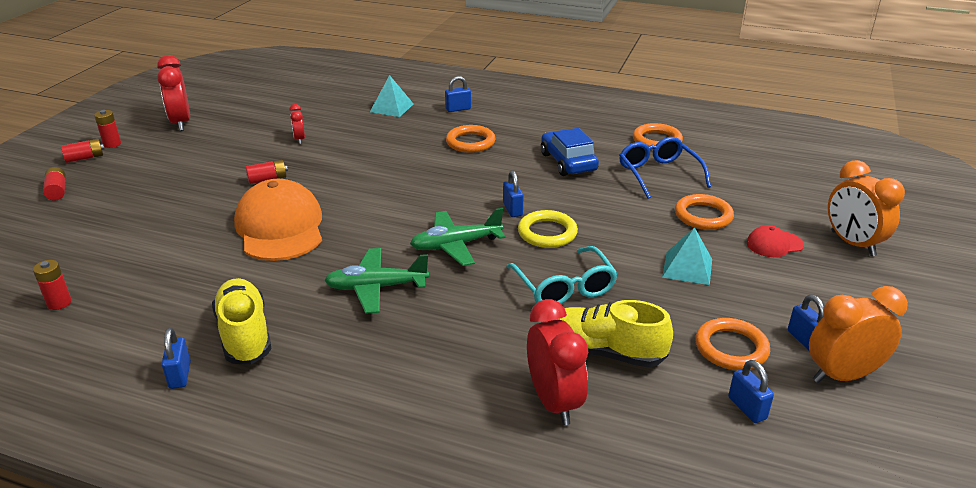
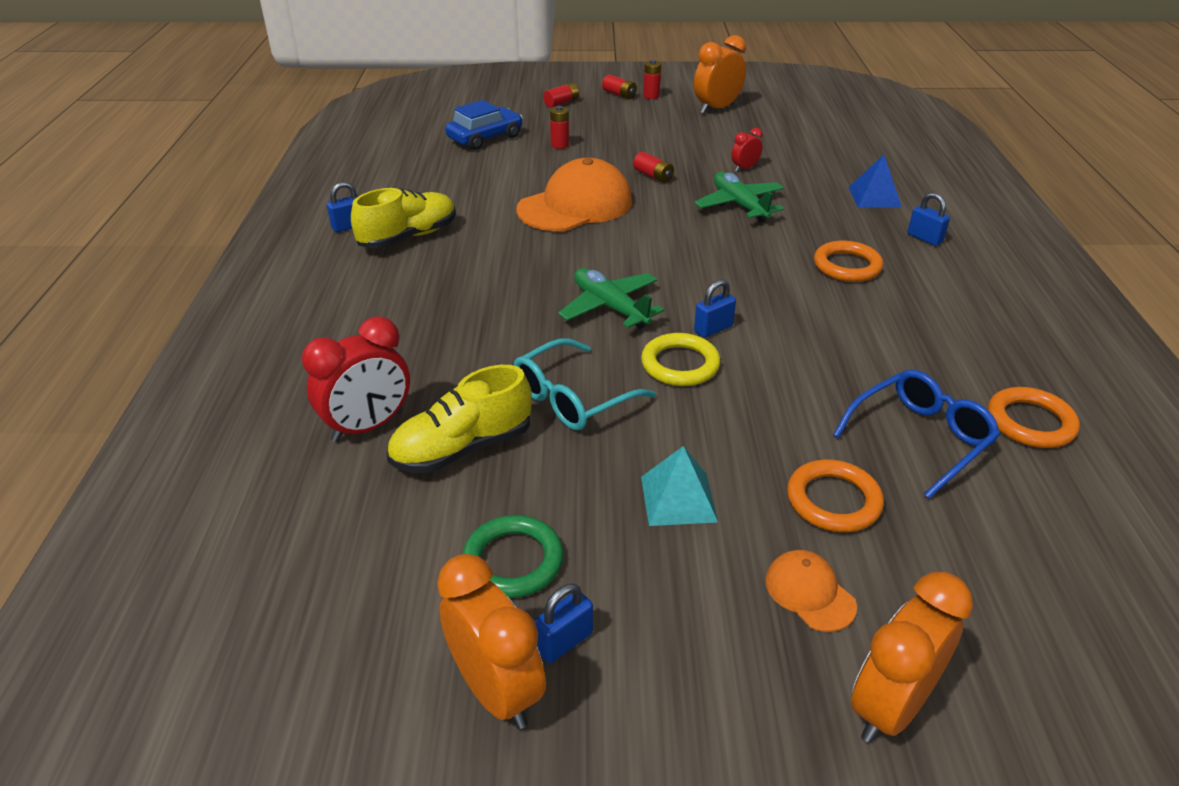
camera: 70 degrees right, 5 degrees up
red battery [33,260,72,310] -> red battery moved to [550,106,569,149]
red clock [157,55,190,131] -> orange clock [694,35,746,114]
green plane [324,248,429,314] -> green plane moved to [694,172,784,223]
turquoise pyramid [370,75,414,117] -> blue pyramid [848,155,902,208]
blue car [541,128,599,176] -> blue car moved to [445,100,523,150]
yellow shoe [559,300,673,368] -> yellow shoe turned 120 degrees counterclockwise [387,365,532,473]
orange ring [695,318,770,370] -> green ring [463,515,564,598]
blue padlock [728,360,774,423] -> none
red cap [747,225,804,257] -> orange cap [765,550,857,632]

